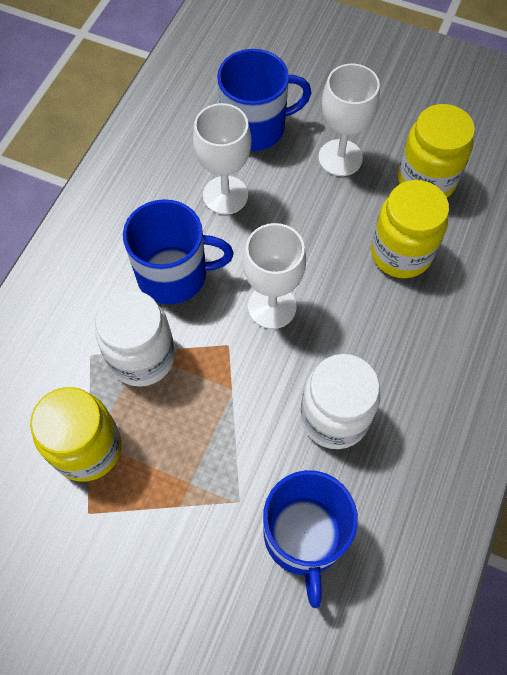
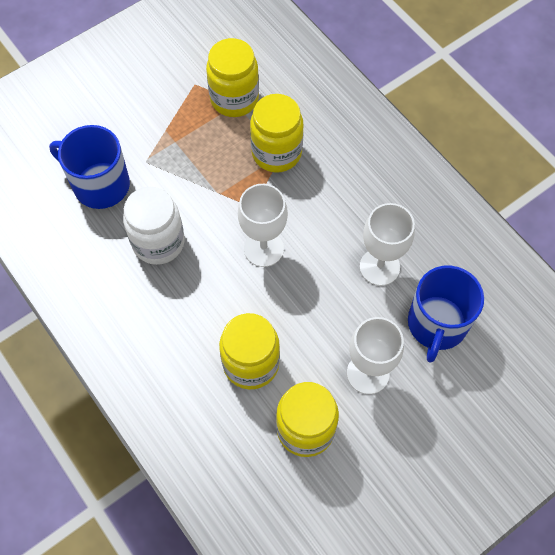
camera: 120 degrees right, 0 degrees up
white jar [95,290,175,387] -> yellow jar [250,94,303,173]
blue mug [123,199,234,304] -> none

